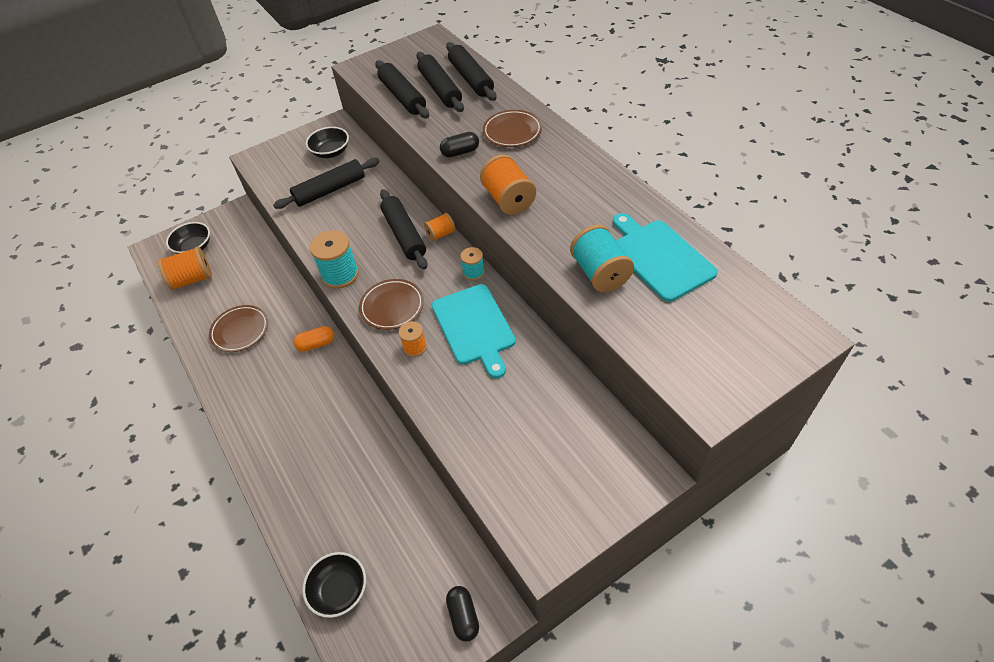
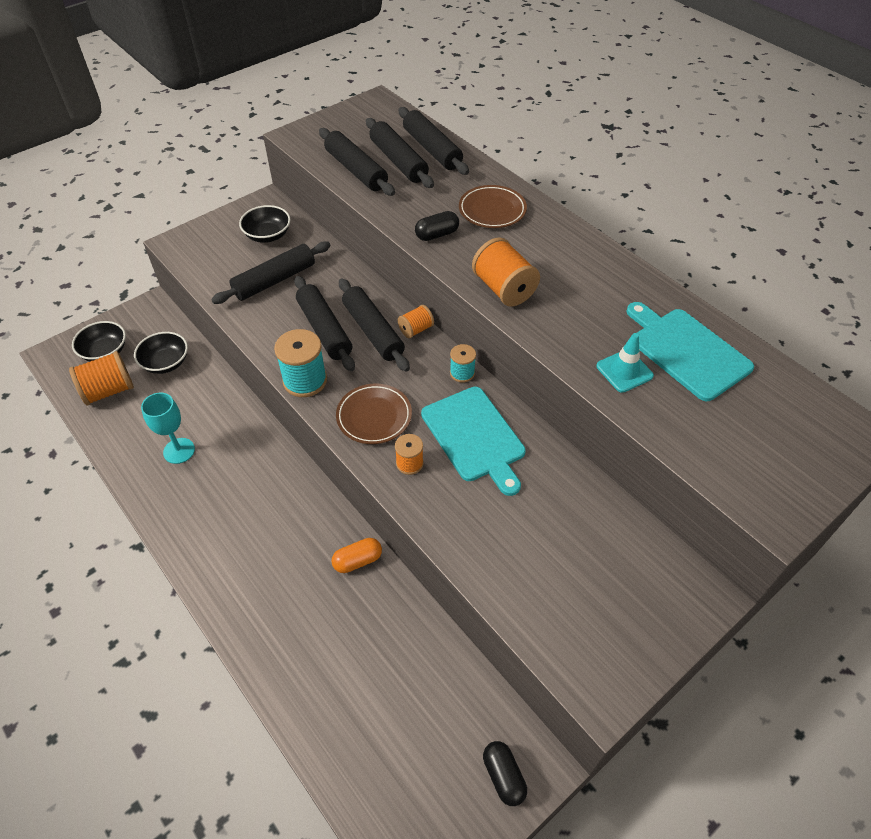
camera: 10 degrees left, 0 degrees up
brown plate [209,305,268,352] -> turquoise goblet [141,393,195,464]
orange capsule [294,326,334,352] -> orange capsule moved to [331,538,382,573]
black bowl [302,552,366,618] -> black bowl moved to [134,332,188,374]
turquoise spool [570,225,634,292] -> turquoise traffic cone [596,333,654,392]
none -> black rolling pin [294,276,355,371]

